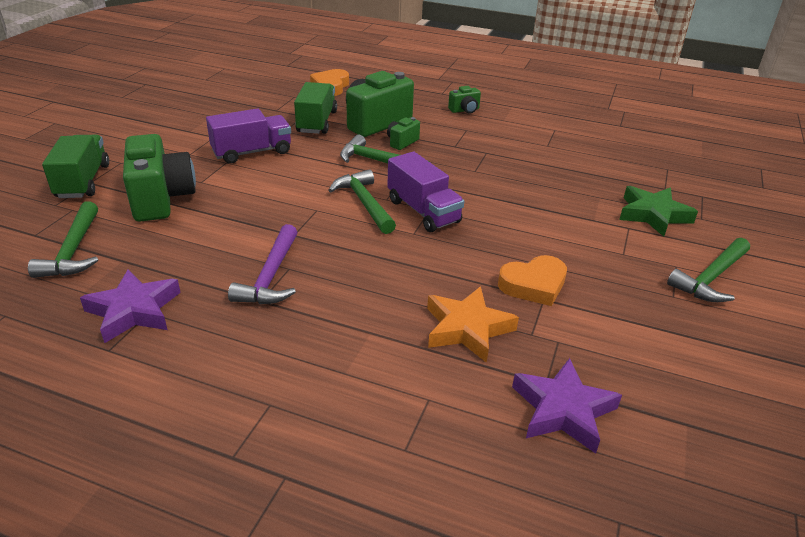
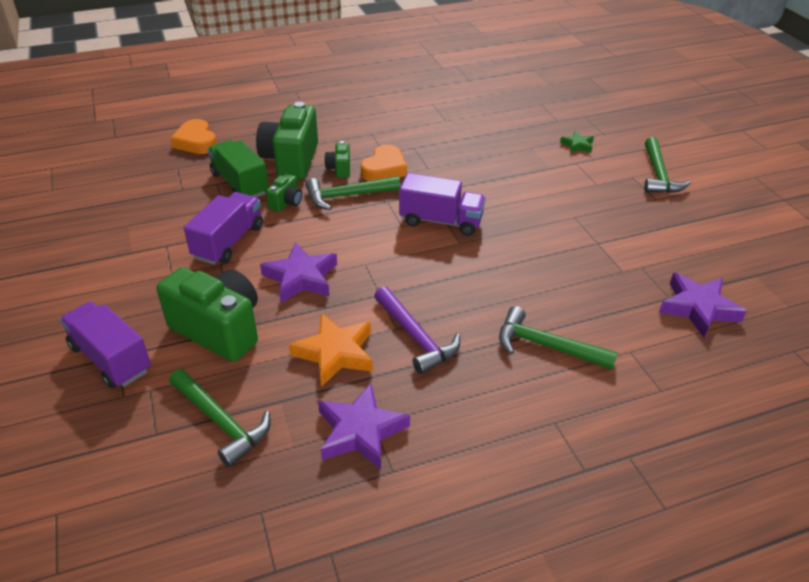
camera: 40 degrees left, 5 degrees up
green truck [42,135,109,198] -> purple truck [60,301,151,388]
green hammer [328,169,396,234] -> green hammer moved to [499,306,618,370]
orange star [427,286,519,363] -> orange star moved to [289,313,373,387]
green camera [448,86,481,113] -> green camera moved to [266,174,302,212]
orange heart [498,255,567,306] -> orange heart moved to [361,145,407,181]
green star [619,186,698,237] -> green star [560,131,594,153], size x0.55
none -> purple star [260,242,337,303]

